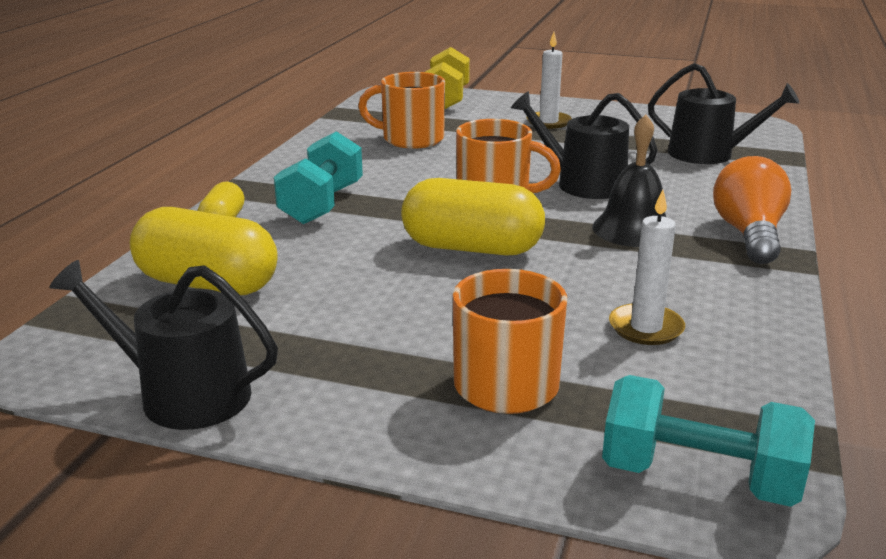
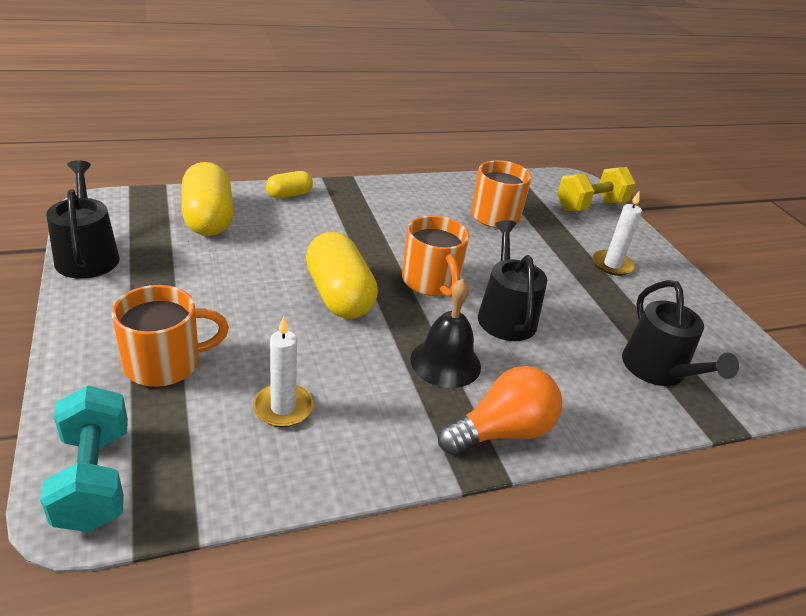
camera: 50 degrees right, 10 degrees up
turquoise dumbbell [274,131,363,224] -> none

